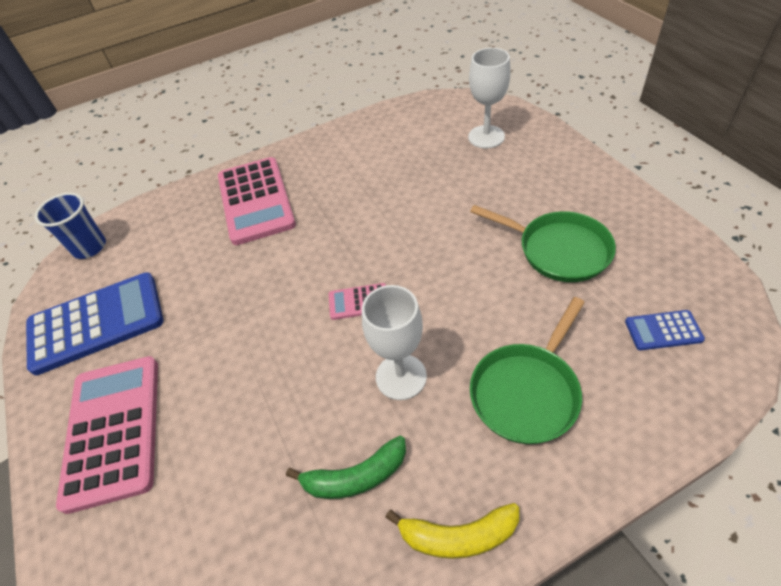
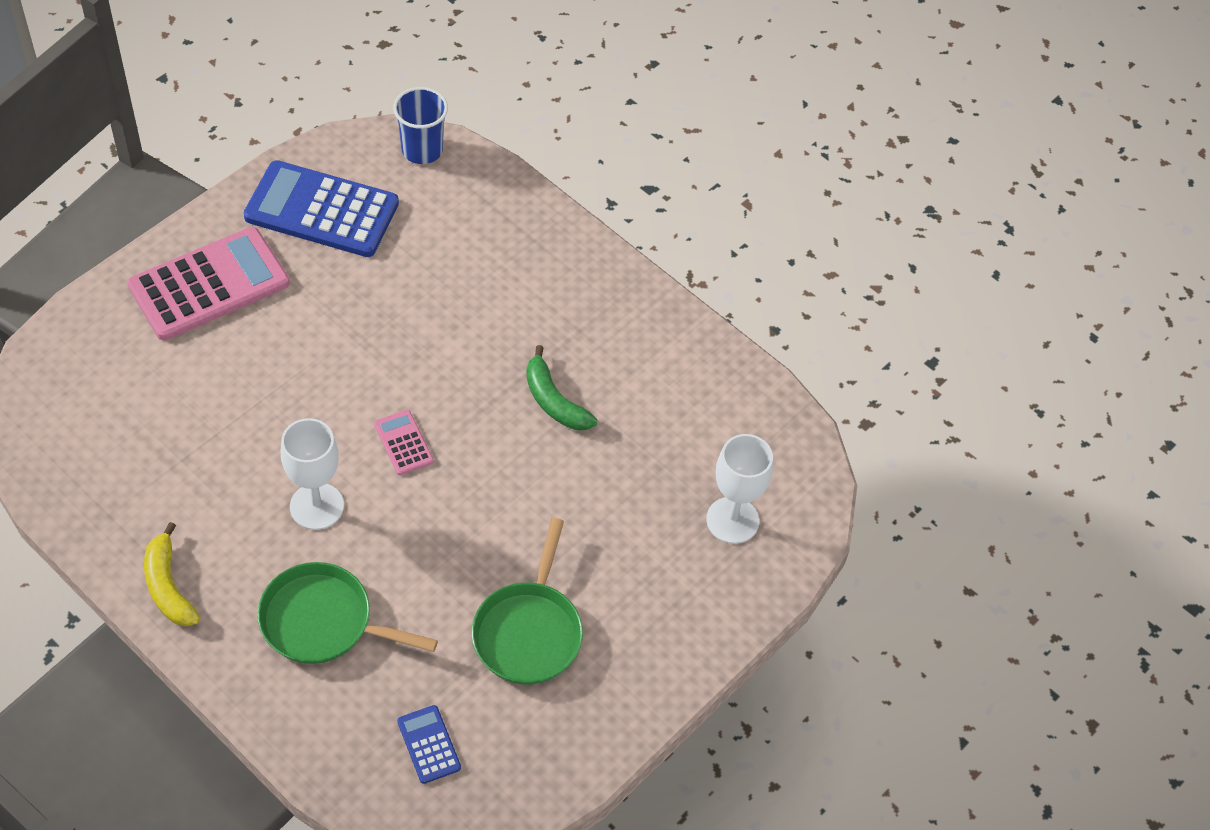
camera: 60 degrees right, 5 degrees up
blue calculator [26,272,163,375] -> blue calculator turned 150 degrees clockwise [244,160,399,257]
pink calculator [218,157,296,245] -> none
green banana [286,436,406,499] -> green banana moved to [526,345,598,430]

